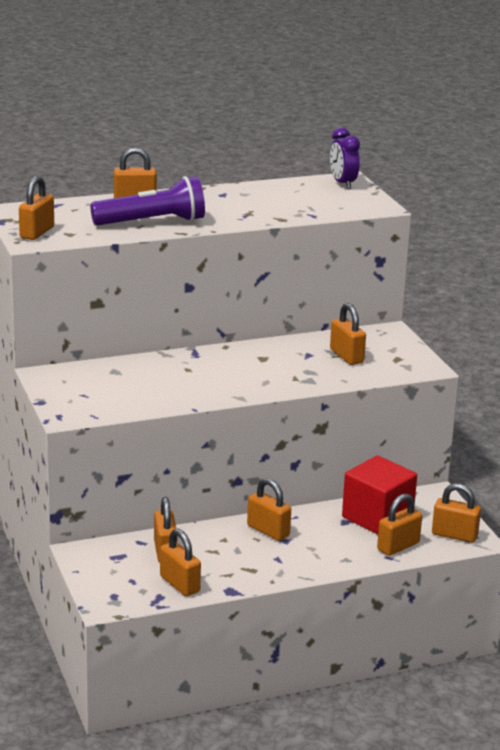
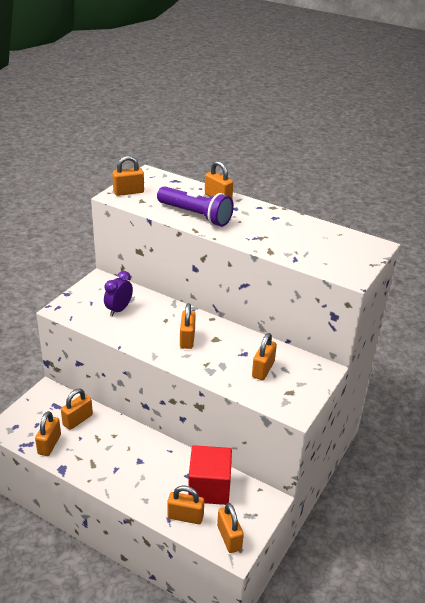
camera: 50 degrees right, 10 degrees up
orange padlock [247,478,291,541] -> orange padlock moved to [180,303,196,349]
purple clock [330,127,360,189] -> purple clock moved to [104,271,133,316]

